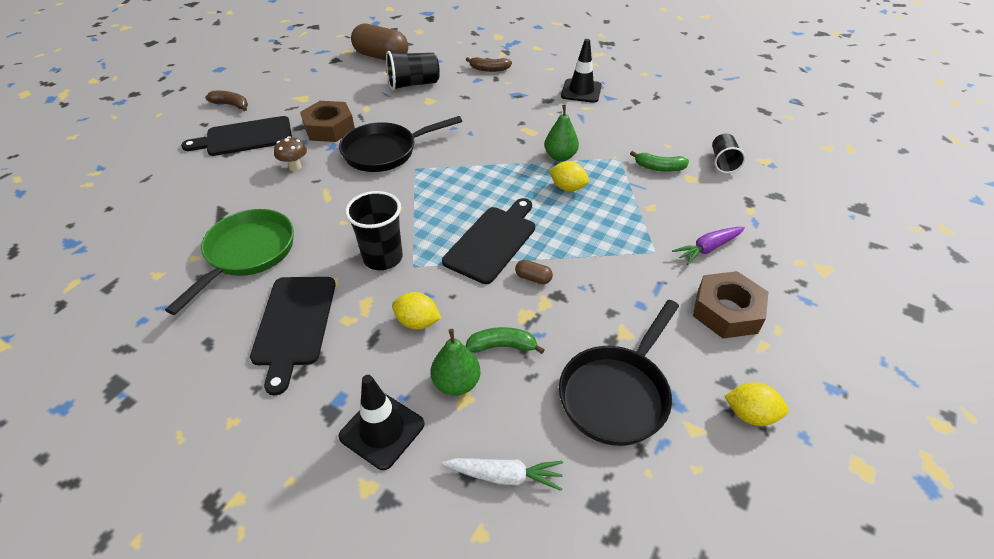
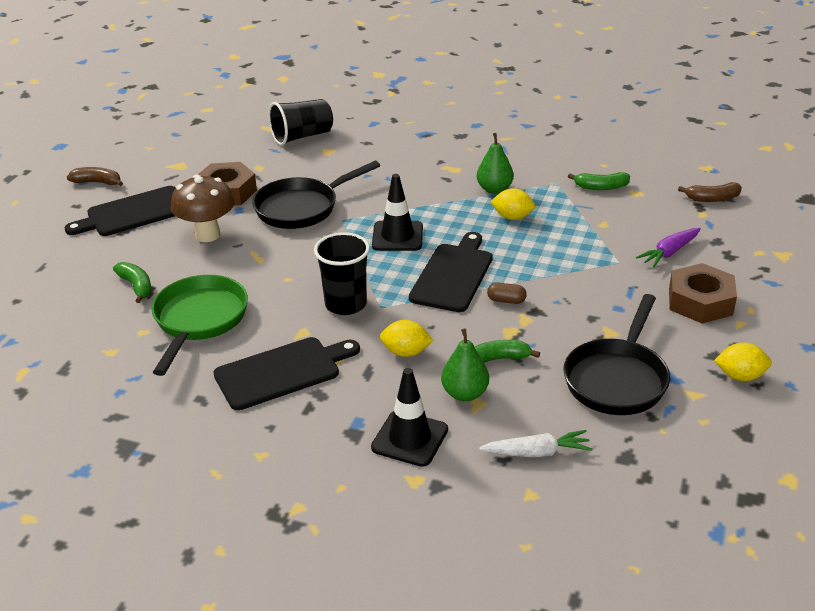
camera: 10 degrees left, 10 degrees down
black cutting board [250,277,336,395] -> black cutting board turned 105 degrees counterclockwise [213,337,360,410]
brown mushroom [274,136,307,171] -> brown mushroom [171,175,235,242], size x1.76
brown capsule [351,24,408,60] -> none
brown banana [466,57,512,72] -> brown banana moved to [678,182,742,202]
black traffic cone [561,39,602,103] -> black traffic cone moved to [372,174,423,251]
black cup [712,133,746,173] -> none
none -> green banana [113,262,152,303]

